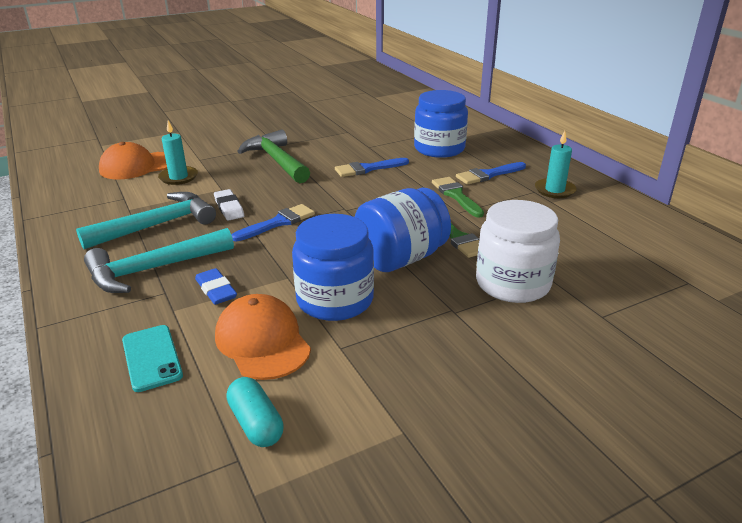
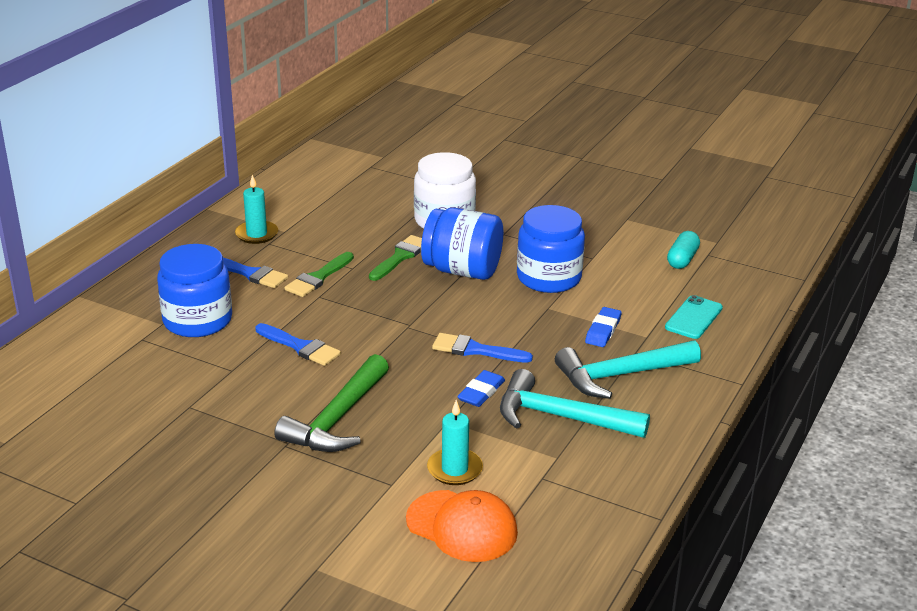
camera: 125 degrees left, 0 degrees up
turquoise hammer [84,228,234,293] -> turquoise hammer turned 135 degrees clockwise [555,340,701,399]
white eraser [214,189,244,221] -> blue eraser [457,370,505,407]
orange cap [215,294,311,380] -> none

